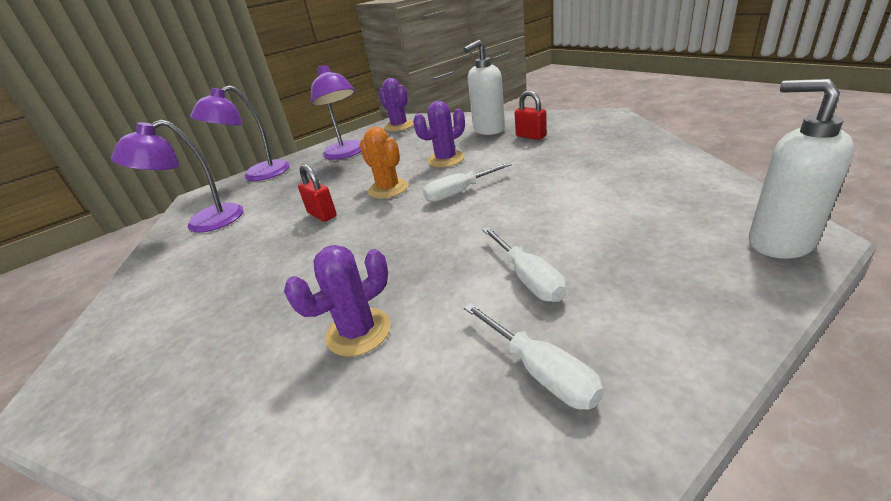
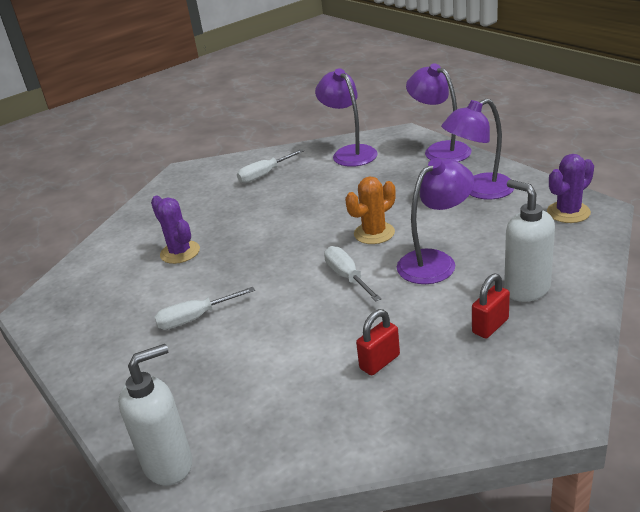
camera: 90 degrees right, 0 degrees up
red padlock [298,164,337,222] -> red padlock moved to [356,309,400,375]
purple cactus [413,101,465,167] -> purple lamp [397,158,475,284]
white screwdriver [464,303,604,409] -> white screwdriver moved to [237,149,304,183]

